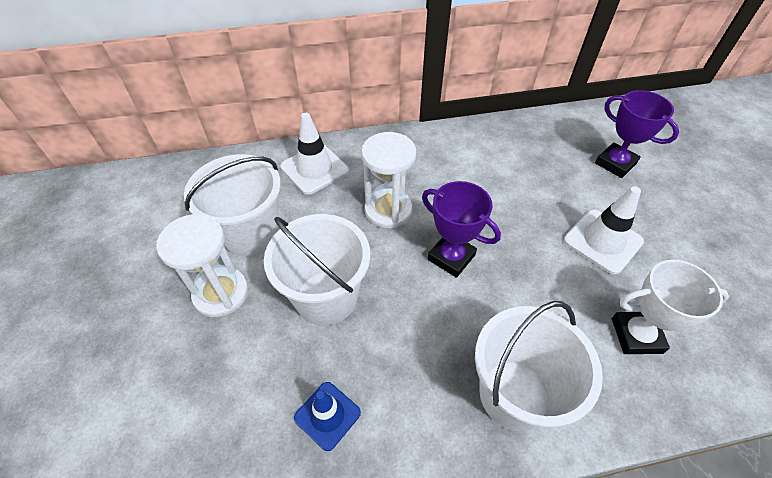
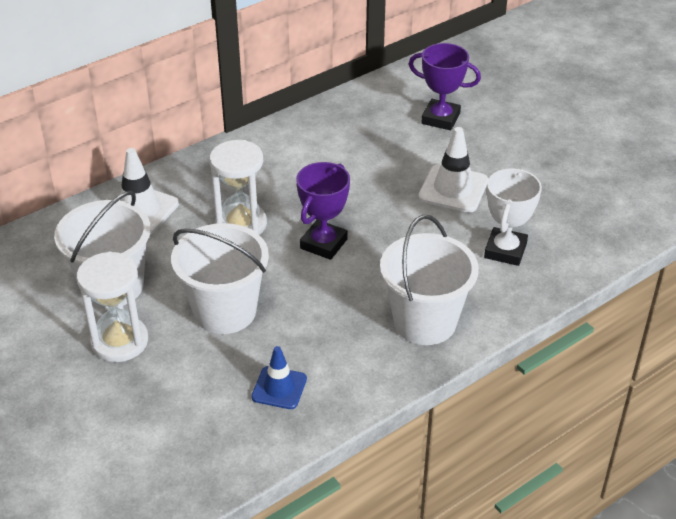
camera: 25 degrees left, 10 degrees down
purple trophy [422,181,501,278] -> purple trophy turned 75 degrees counterclockwise [296,162,350,260]
white trophy [612,260,729,354] -> white trophy turned 45 degrees counterclockwise [484,169,542,266]

